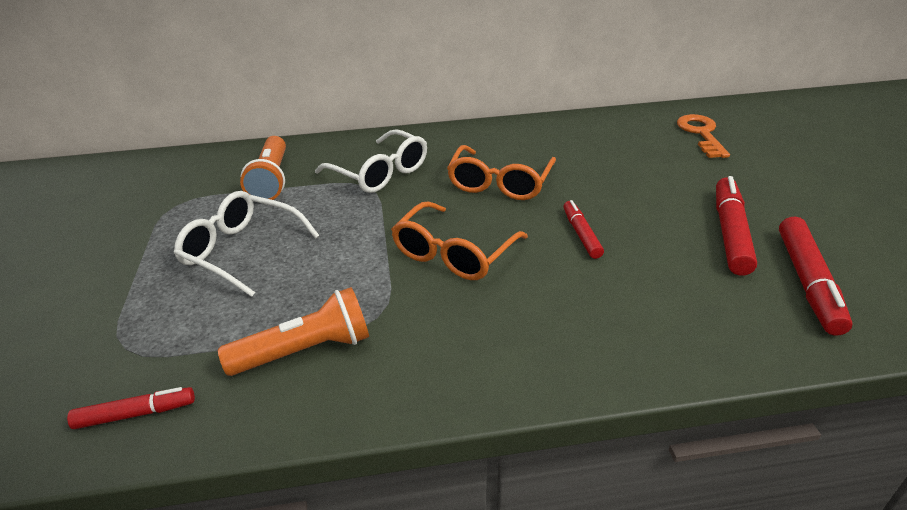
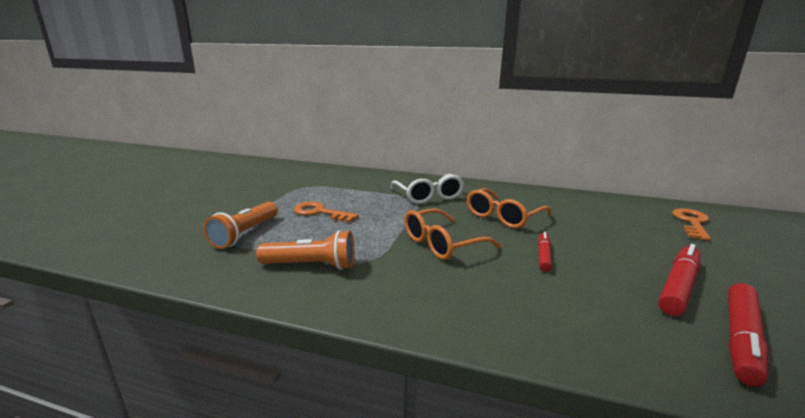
camera: 25 degrees right, 15 degrees down
red marker [67,387,195,429] -> none
white glasses [174,191,320,297] -> orange key [294,202,359,223]
orange flashlight [240,136,286,200] -> orange flashlight moved to [203,202,278,249]

